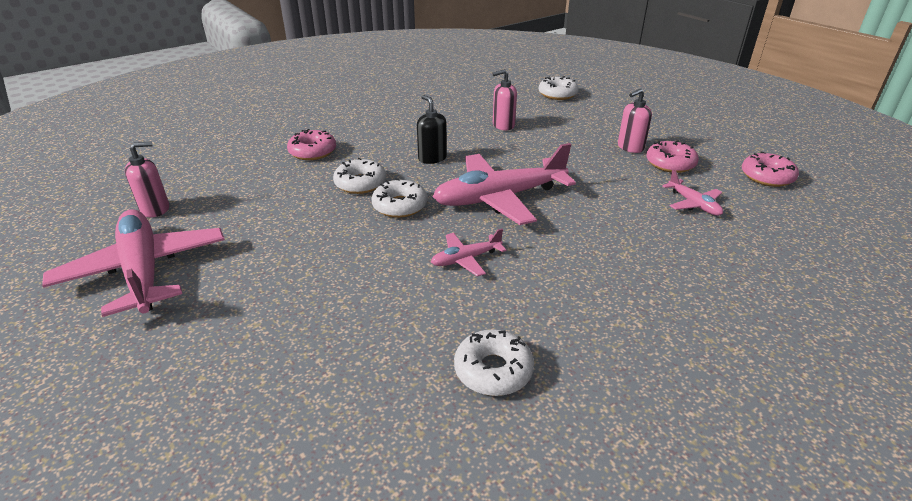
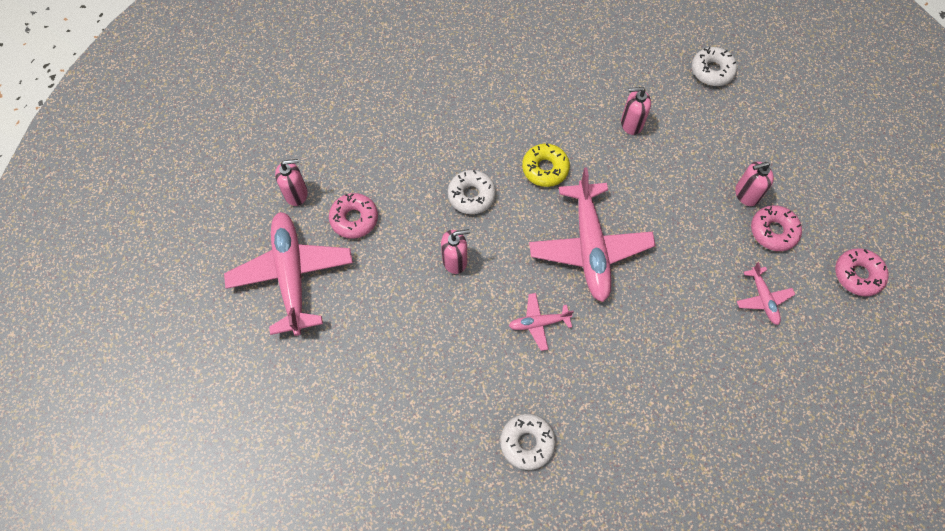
camera: 15 degrees right, 30 degrees up
pink donut [287,129,336,160] -> pink donut moved to [329,193,378,239]
white donut [371,178,427,218] -> none
black soap dispenser [417,95,447,164] -> yellow donut [522,144,570,187]
pink plane [433,143,576,225] -> pink plane turned 90 degrees counterclockwise [529,167,656,302]
none -> pink soap dispenser [441,229,470,274]

